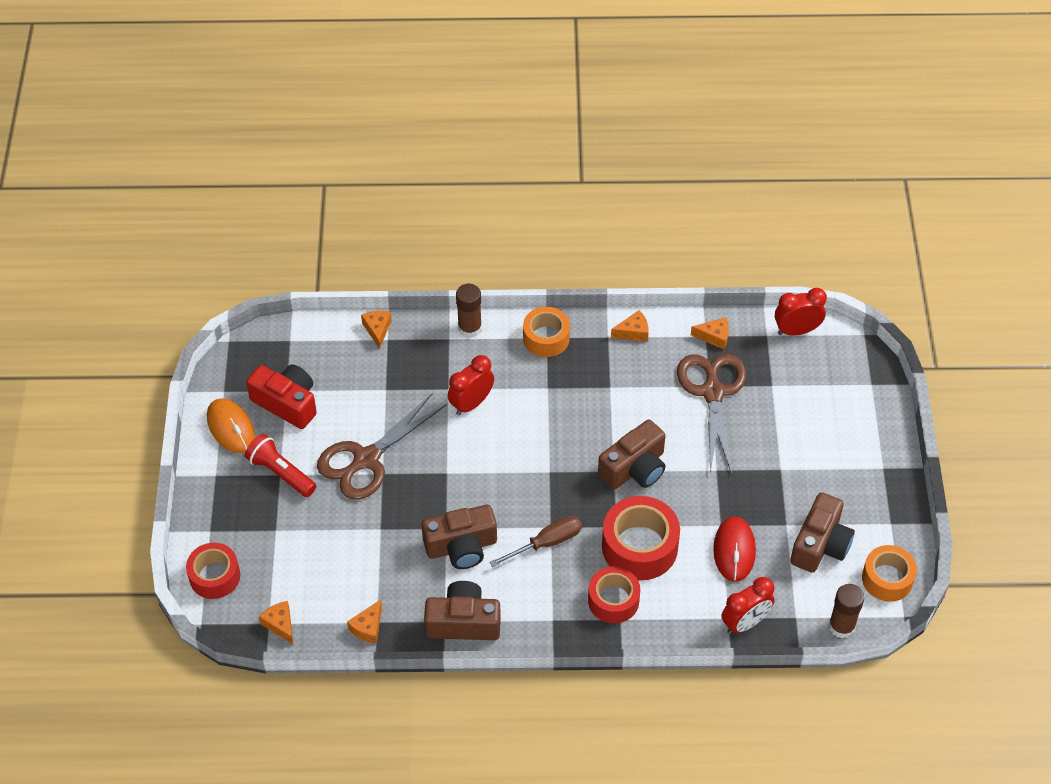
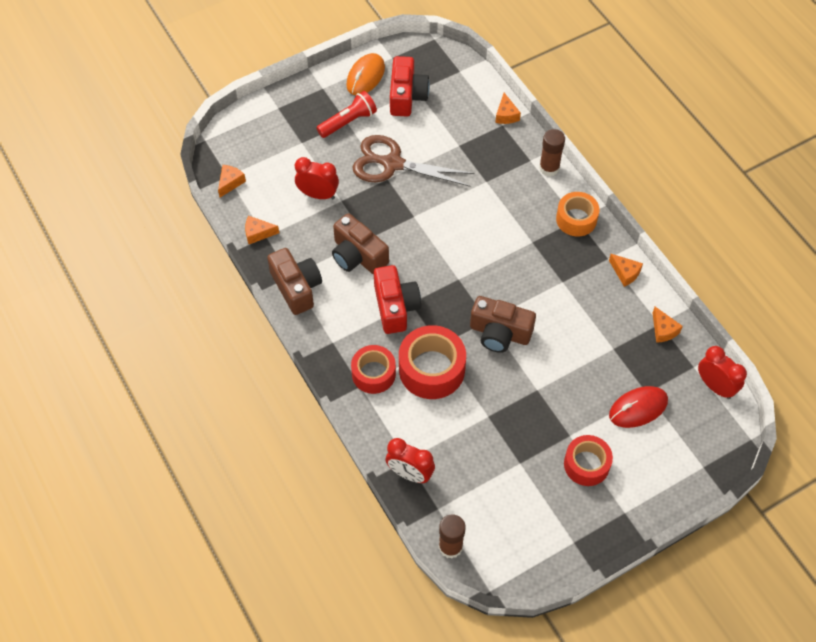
camera: 60 degrees right, 5 degrees up
red tape [186,543,240,599] -> red tape moved to [564,435,613,486]
red flashlight [245,434,316,497] -> red flashlight turned 45 degrees clockwise [316,91,377,138]
orange cheese [361,311,392,349] -> orange cheese turned 120 degrees clockwise [495,93,521,124]
red clock [448,355,494,415] -> red clock moved to [295,157,339,199]
brown screwdriver [489,516,582,567] -> red camera [374,265,421,334]
brown scissors [677,354,746,474] -> none
red mouse [713,516,756,582] -> red mouse moved to [609,386,668,428]
brown camera [790,492,855,573] -> none
orange tape [862,545,917,602] -> none

